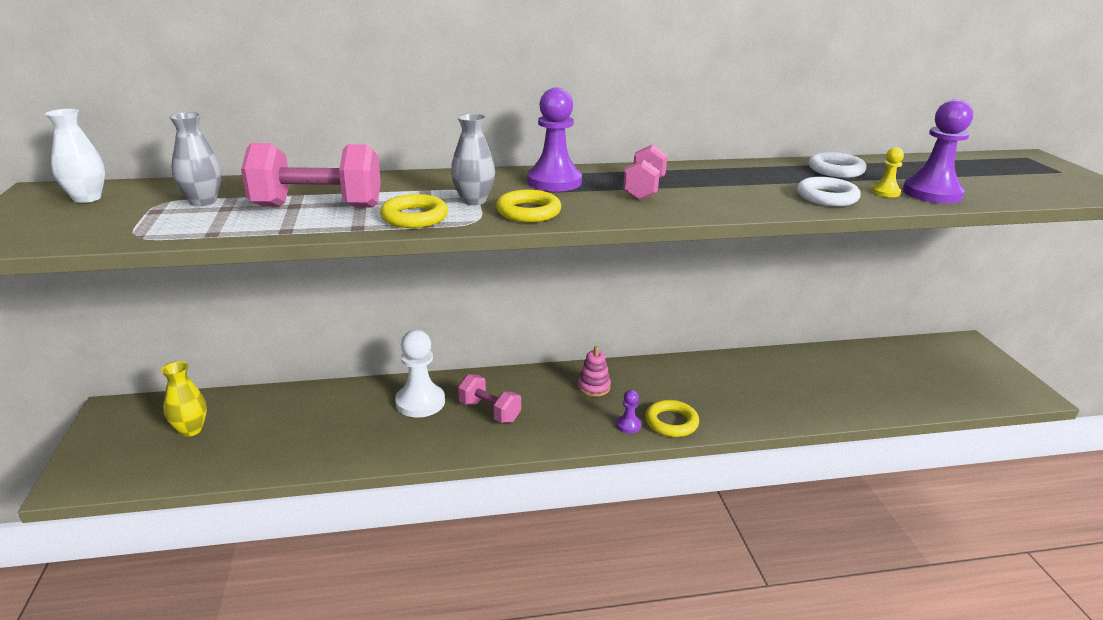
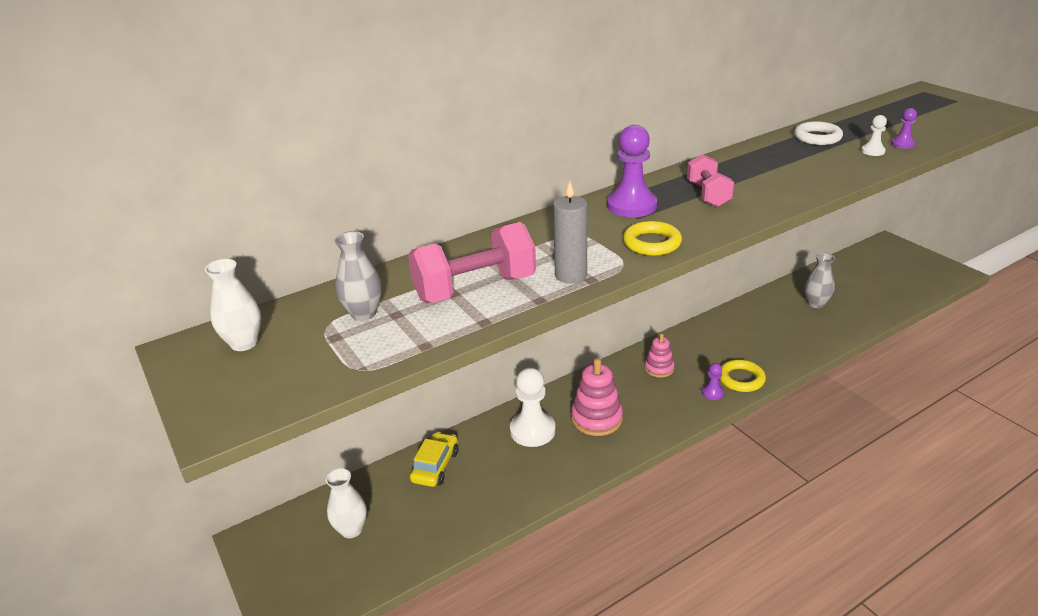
camera: 20 degrees left, 5 degrees up
yellow vase [161,361,207,437] -> white vase [326,468,367,538]
yellow ring [380,194,448,228] -> grey candle [553,181,587,283]
grey vase [451,113,495,205] -> grey vase moved to [805,253,835,308]
pink dumbbell [458,374,521,423] -> pink stacking toy [571,358,623,436]
white ring [797,177,861,206] -> none
yellow pawn [871,147,904,197] -> white pawn [861,115,887,156]
purple pawn [903,99,973,204] -> purple pawn [891,108,917,149], size x0.49
none -> yellow car [410,432,459,487]

